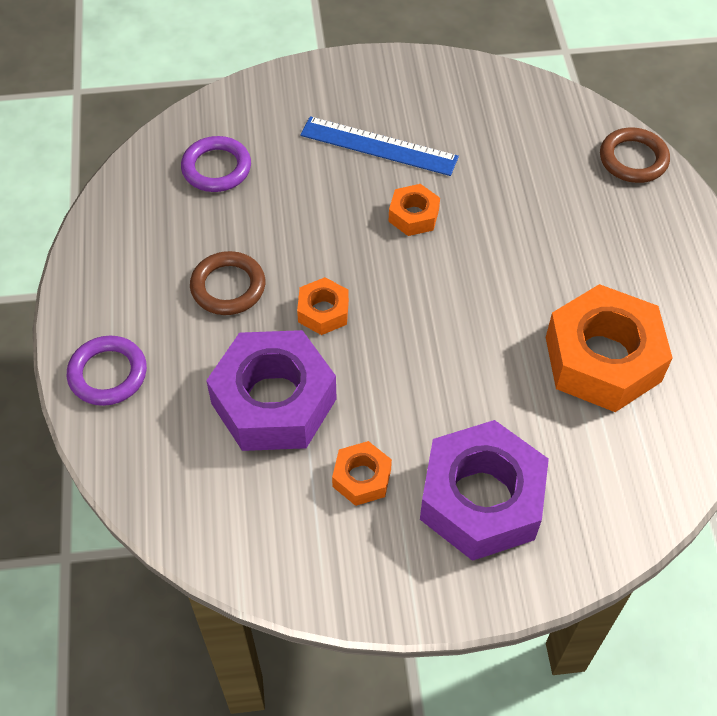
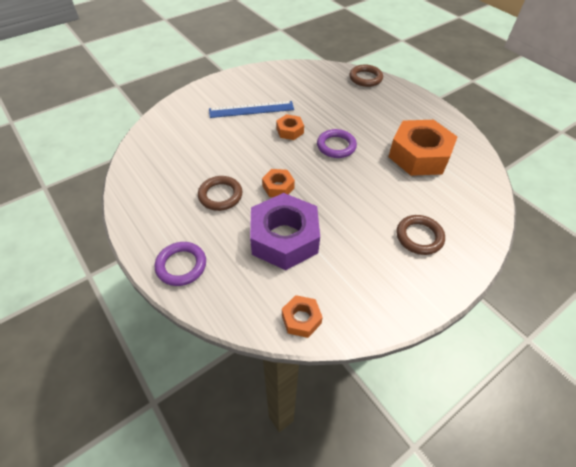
camera: 30 degrees left, 5 degrees down
purple ring [181,136,251,192] -> purple ring moved to [317,129,357,158]
orange nut [332,441,392,506] -> orange nut moved to [282,295,323,338]
purple nut [420,420,549,561] -> brown ring [396,215,445,255]

